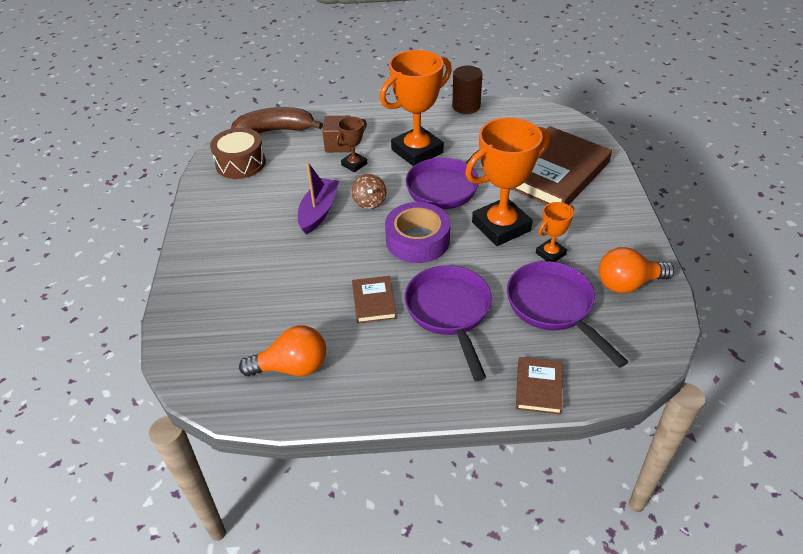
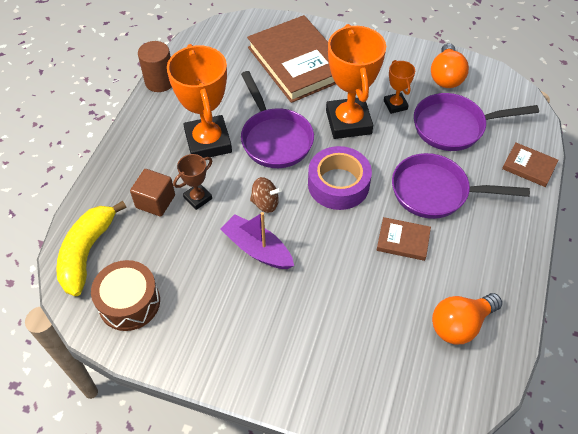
camera: 70 degrees left, 10 degrees up
brown banana [231,107,323,133] -> yellow banana [56,201,126,296]
orange light bulb [239,325,326,376] -> orange light bulb turned 135 degrees counterclockwise [432,293,502,345]
brown trophy [336,117,367,172] -> brown trophy turned 75 degrees clockwise [173,154,212,210]

